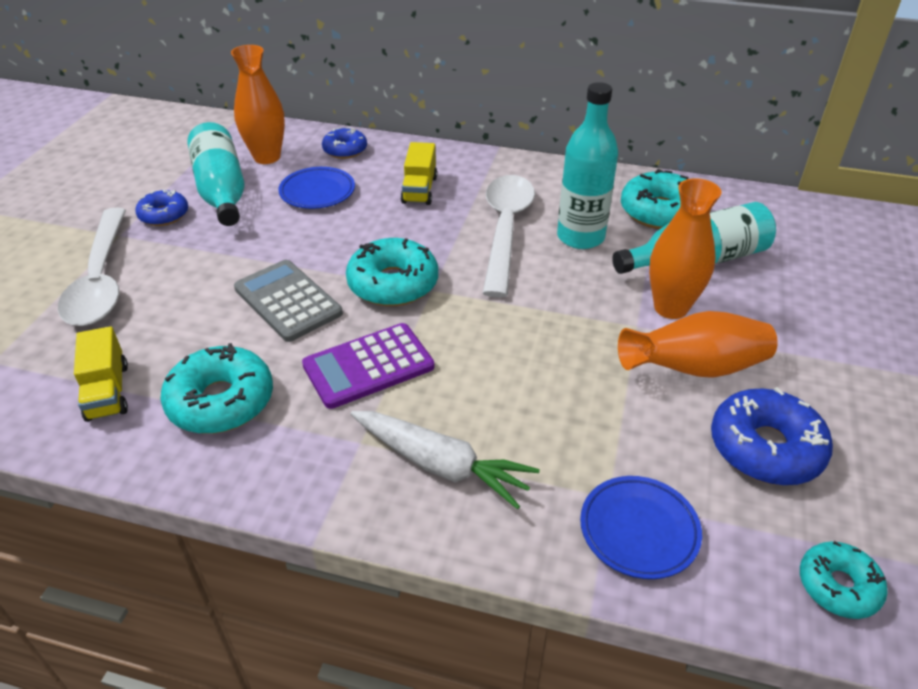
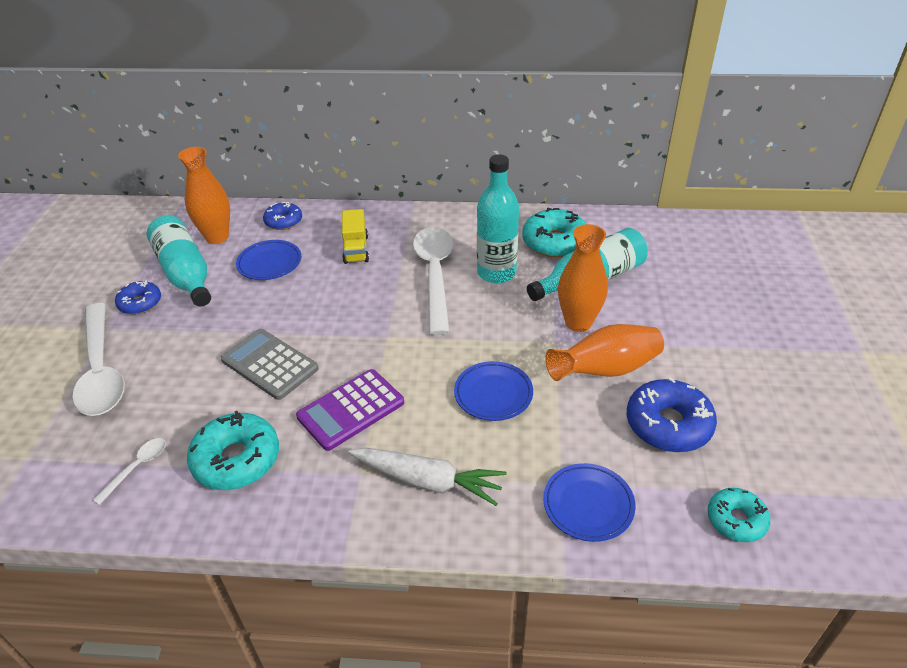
camera: 10 degrees left, 0 degrees up
yellow truck [74,326,128,422] -> white spoon [93,438,166,505]
turquoise donut [346,238,438,306] -> none
none -> blue plate [454,361,533,421]

